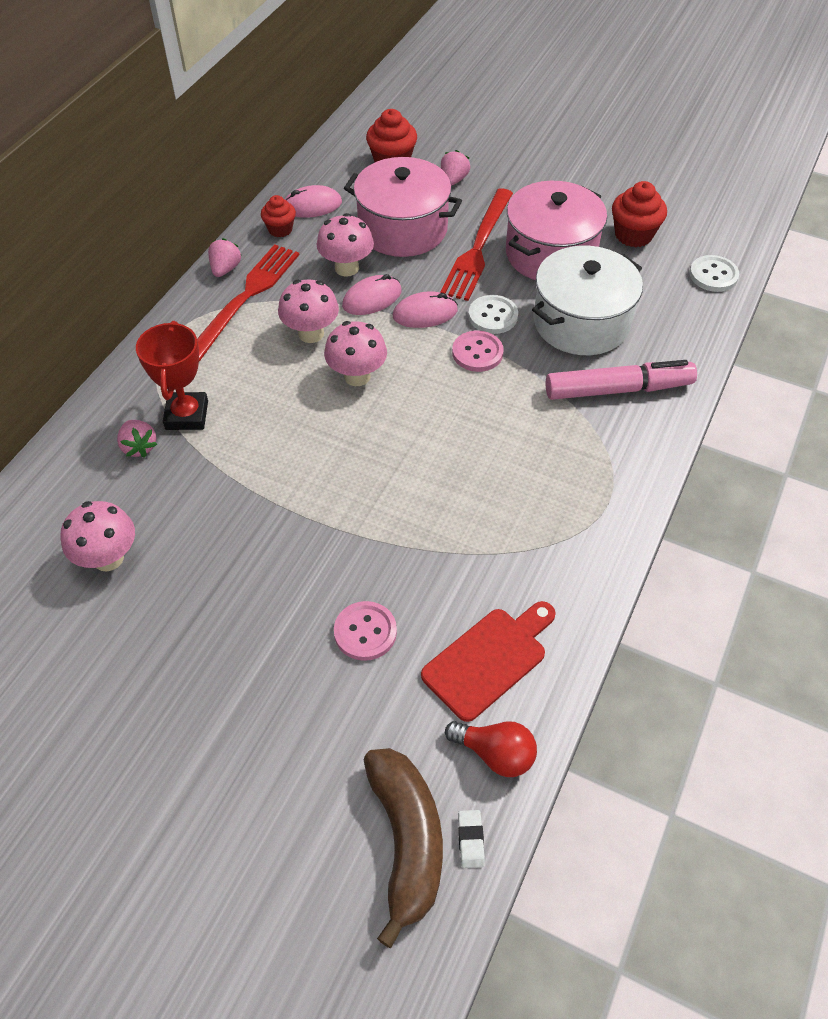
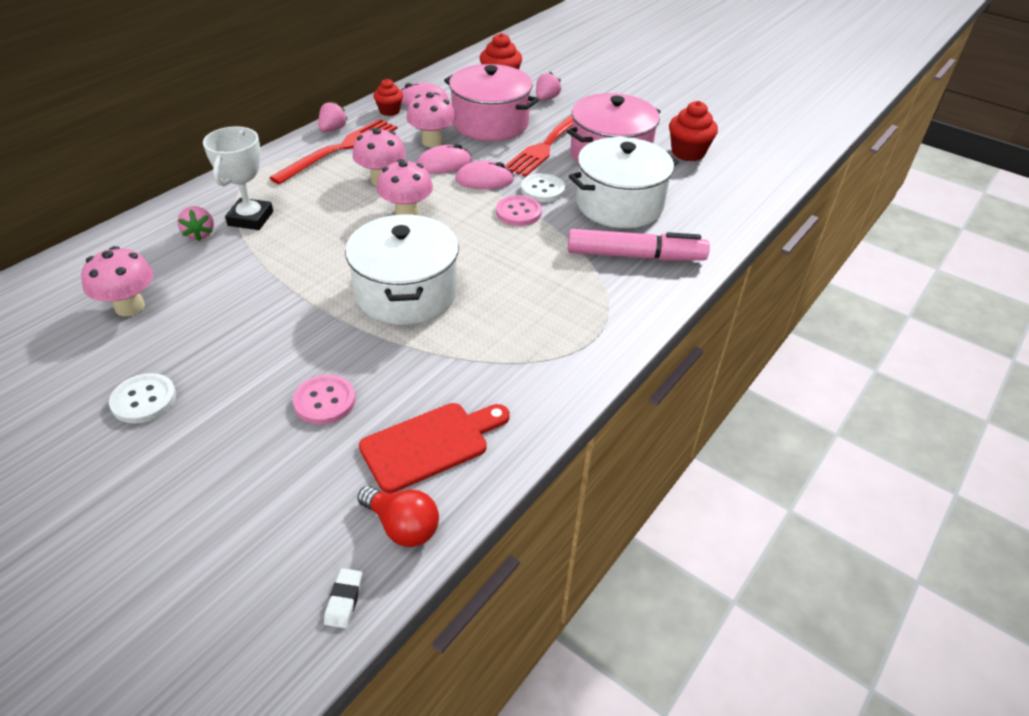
camera: 10 degrees right, 10 degrees down
red trophy [136,321,208,430] -> white trophy [203,126,273,230]
brown banana [364,748,443,948] -> none
white button [690,255,739,292] -> white button moved to [109,373,176,424]
none -> white pot [345,214,459,325]

